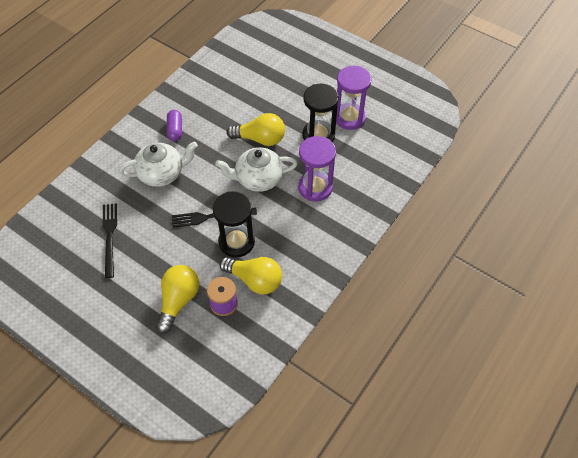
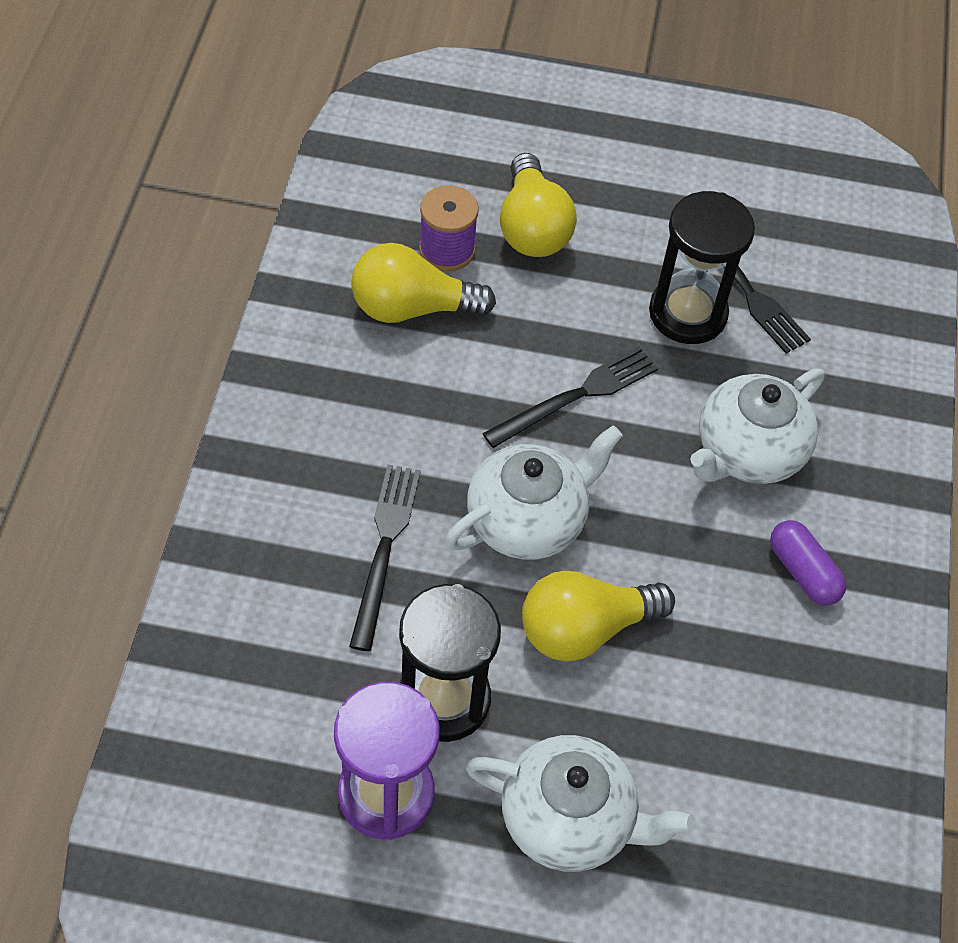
camera: 150 degrees right, 0 degrees up
black hourglass [213,191,255,258] -> black hourglass moved to [649,191,755,344]
purple hourglass [298,136,336,201] -> black fork [349,464,421,651]
none -> white teapot [465,735,695,872]

